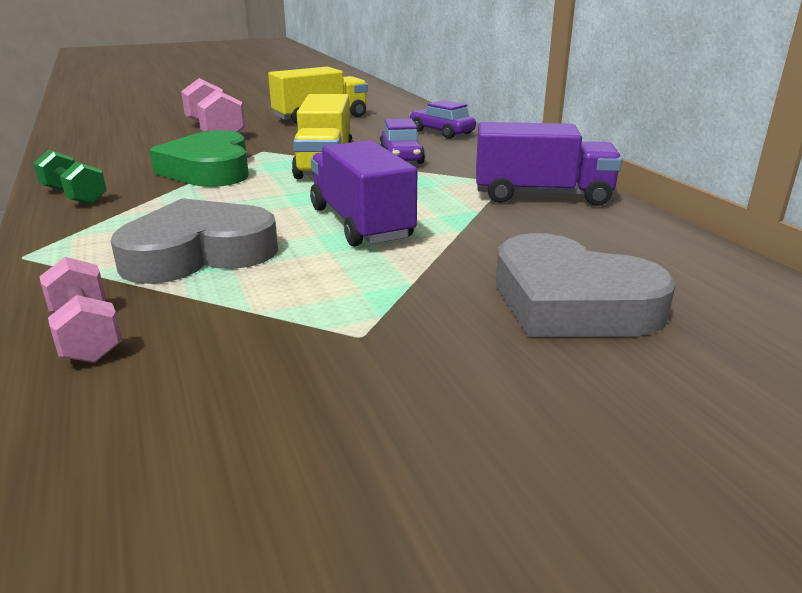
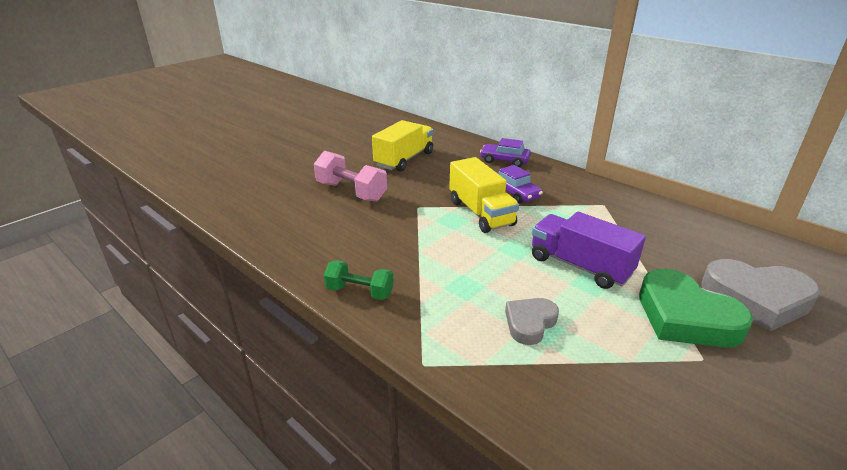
camera: 25 degrees left, 5 degrees up
pink dumbbell [39,257,122,363] -> none
grey heart [111,198,278,284] -> grey heart [505,298,559,345], size x0.58
green heart [149,130,249,187] -> green heart moved to [639,269,753,348]
purple truck [476,122,622,206] -> none

